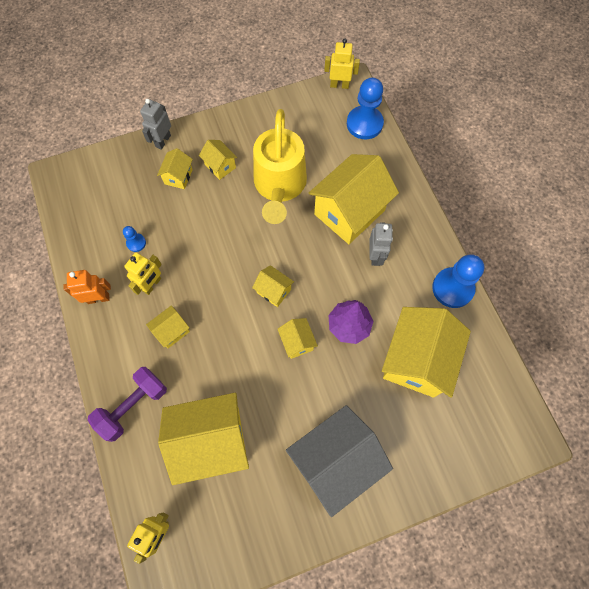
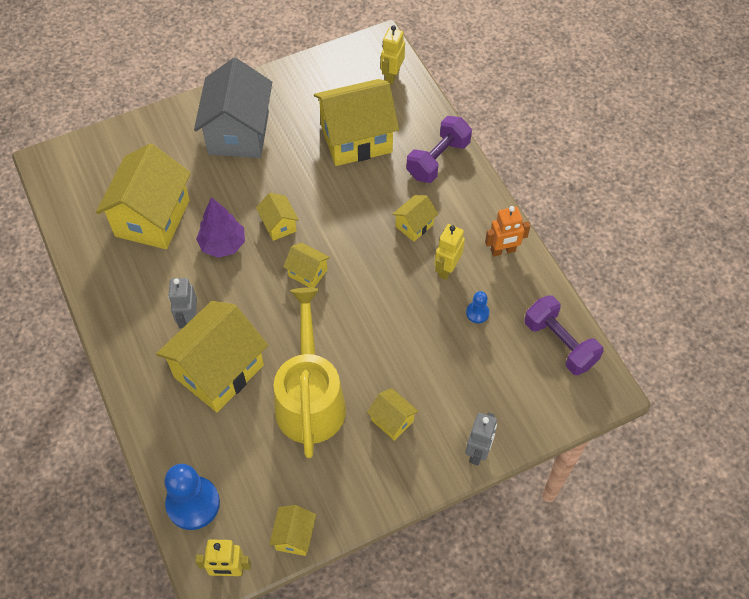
camera: 175 degrees right, 10 degrees down
yellow house [157,148,193,189] -> yellow house moved to [269,505,316,556]
grey house [286,405,393,517] -> grey house turned 45 degrees counterclockwise [194,58,272,158]
blue pawn [432,254,485,308] -> none
none -> purple dumbbell [524,295,603,375]

